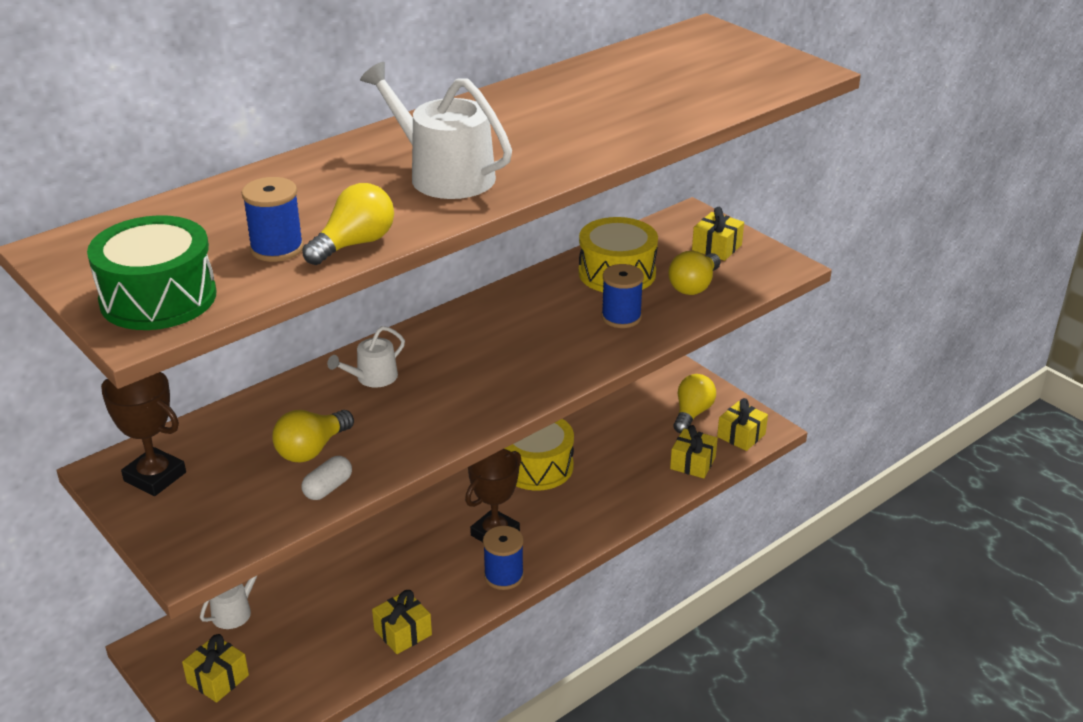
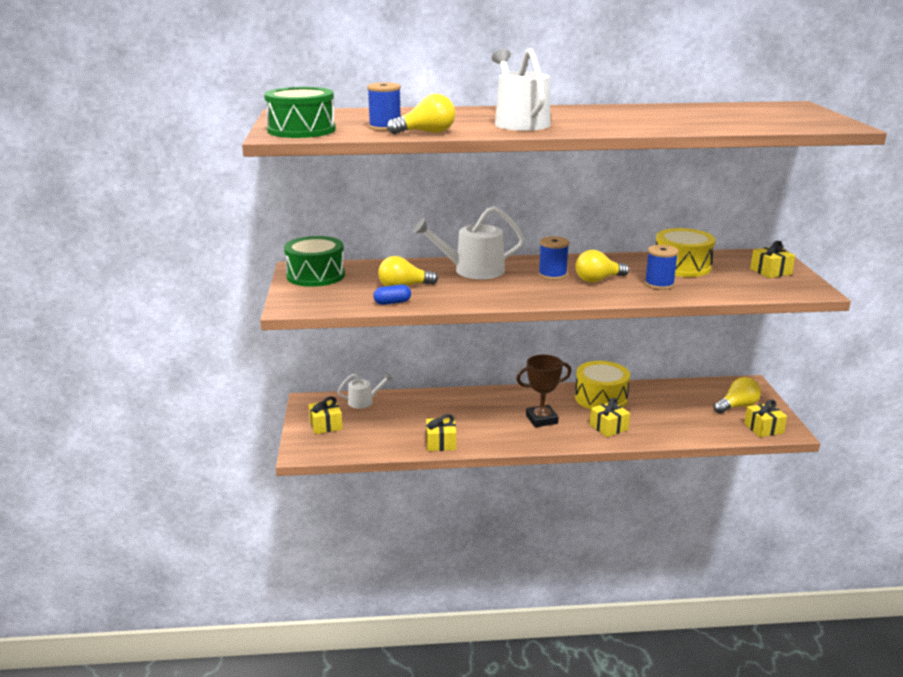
camera: 35 degrees right, 10 degrees down
brown trophy [101,372,186,496] -> green drum [284,236,345,287]
white capsule [302,456,352,500] -> blue capsule [373,284,411,305]
white watering can [327,326,405,387] -> white watering can [413,206,525,279], size x1.83
blue spool [483,526,524,590] -> blue spool moved to [538,236,569,280]
yellow light bulb [668,251,721,295] -> yellow light bulb moved to [576,250,629,283]
yellow gift [670,425,718,478] -> yellow gift moved to [590,398,630,437]

